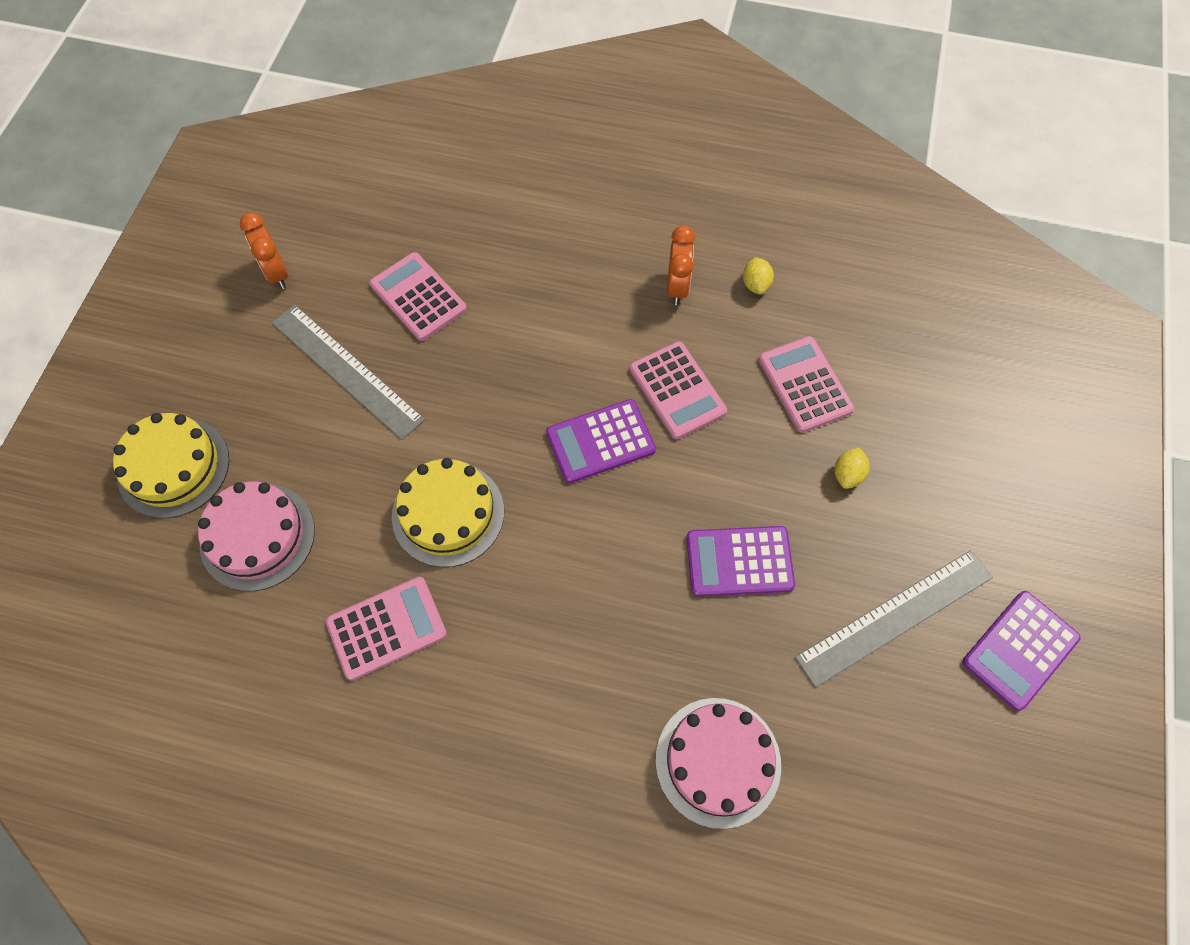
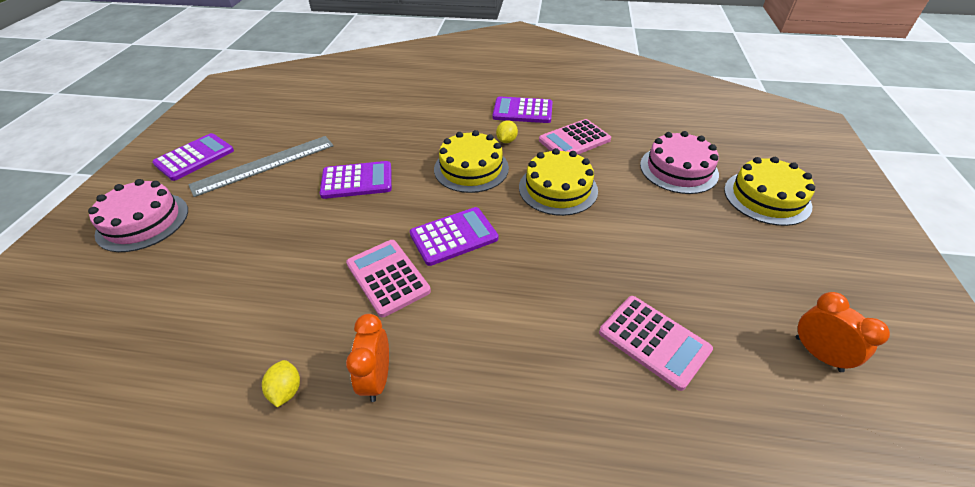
camera: 175 degrees right, 20 degrees down
grey ruler [272,305,425,440] -> none
pink cake [656,698,781,829] -> pink cake moved to [88,179,188,252]
pink calculator [758,336,854,433] -> none
yellow lemon [835,448,870,489] -> yellow lemon moved to [496,120,518,143]
none -> yellow cake [434,130,509,193]
none -> purple calculator [493,96,553,123]

